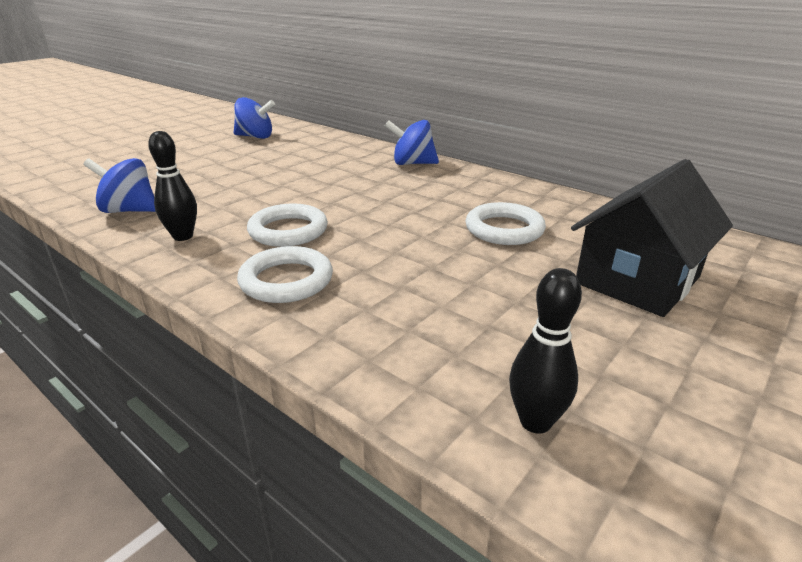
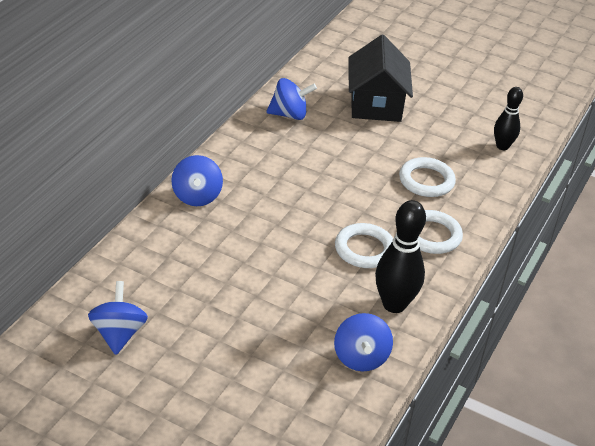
camera: 105 degrees left, 10 degrees up
black bowling pin [148,131,197,241] -> black bowling pin [375,200,426,313], size x1.58
white ring [466,202,546,245] -> white ring moved to [399,157,456,197]
black house [571,159,733,317] -> black house turned 60 degrees clockwise [348,35,413,122]
none -> blue spinning top [266,78,317,120]

